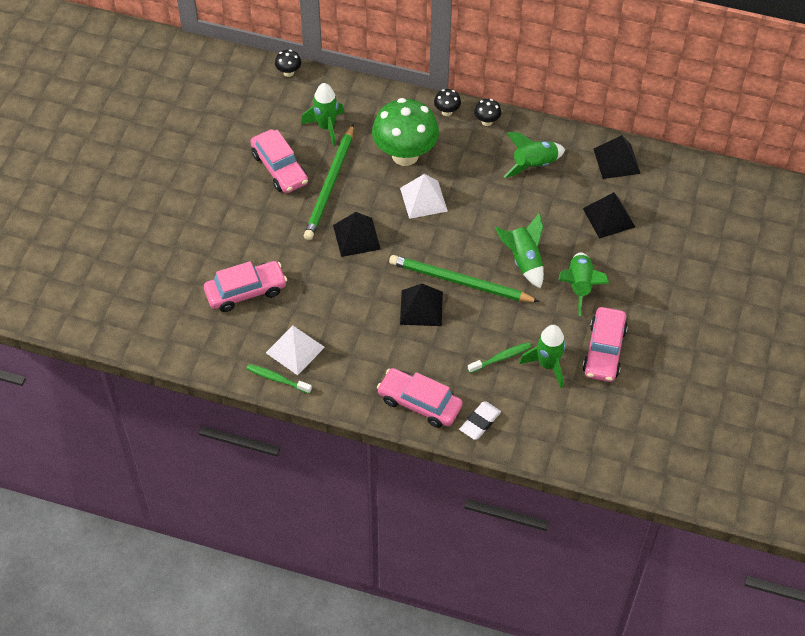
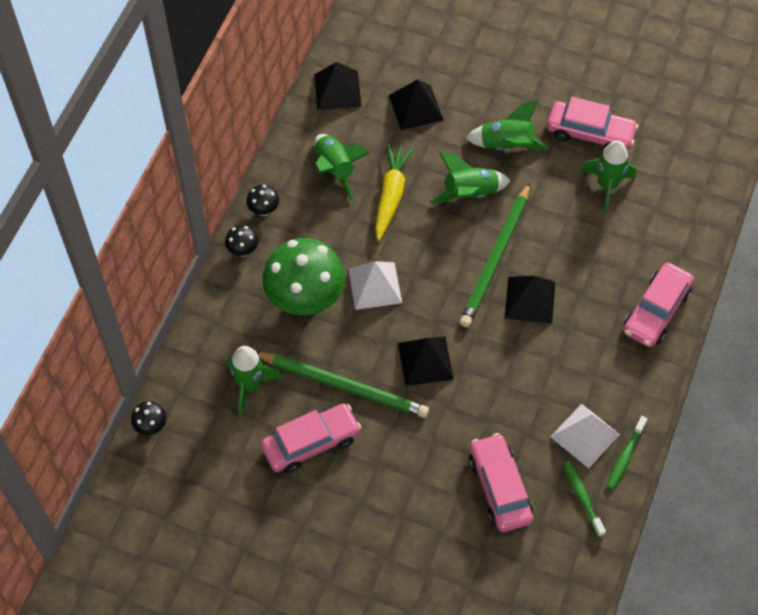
camera: 85 degrees left, 5 degrees up
white eraser [459,401,501,440] -> none
green toothbrush [468,342,531,373] -> green toothbrush moved to [563,461,606,537]
none -> yellow carrot [375,143,414,241]

